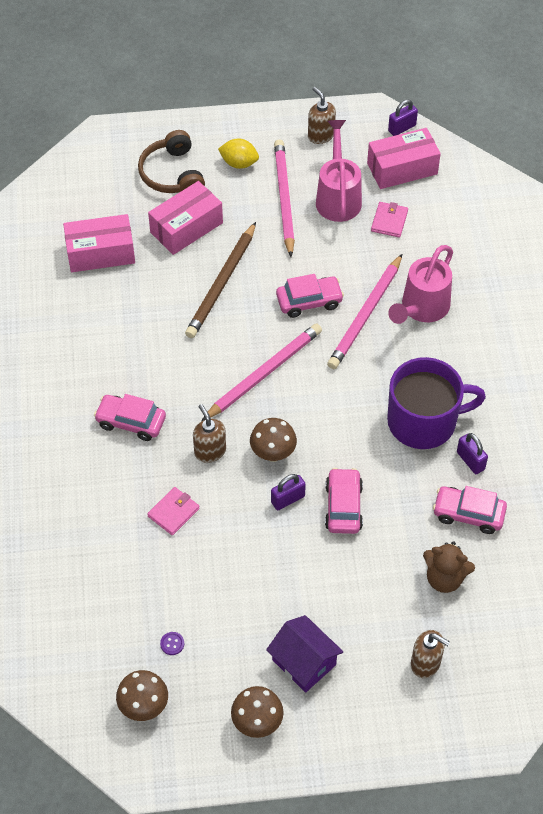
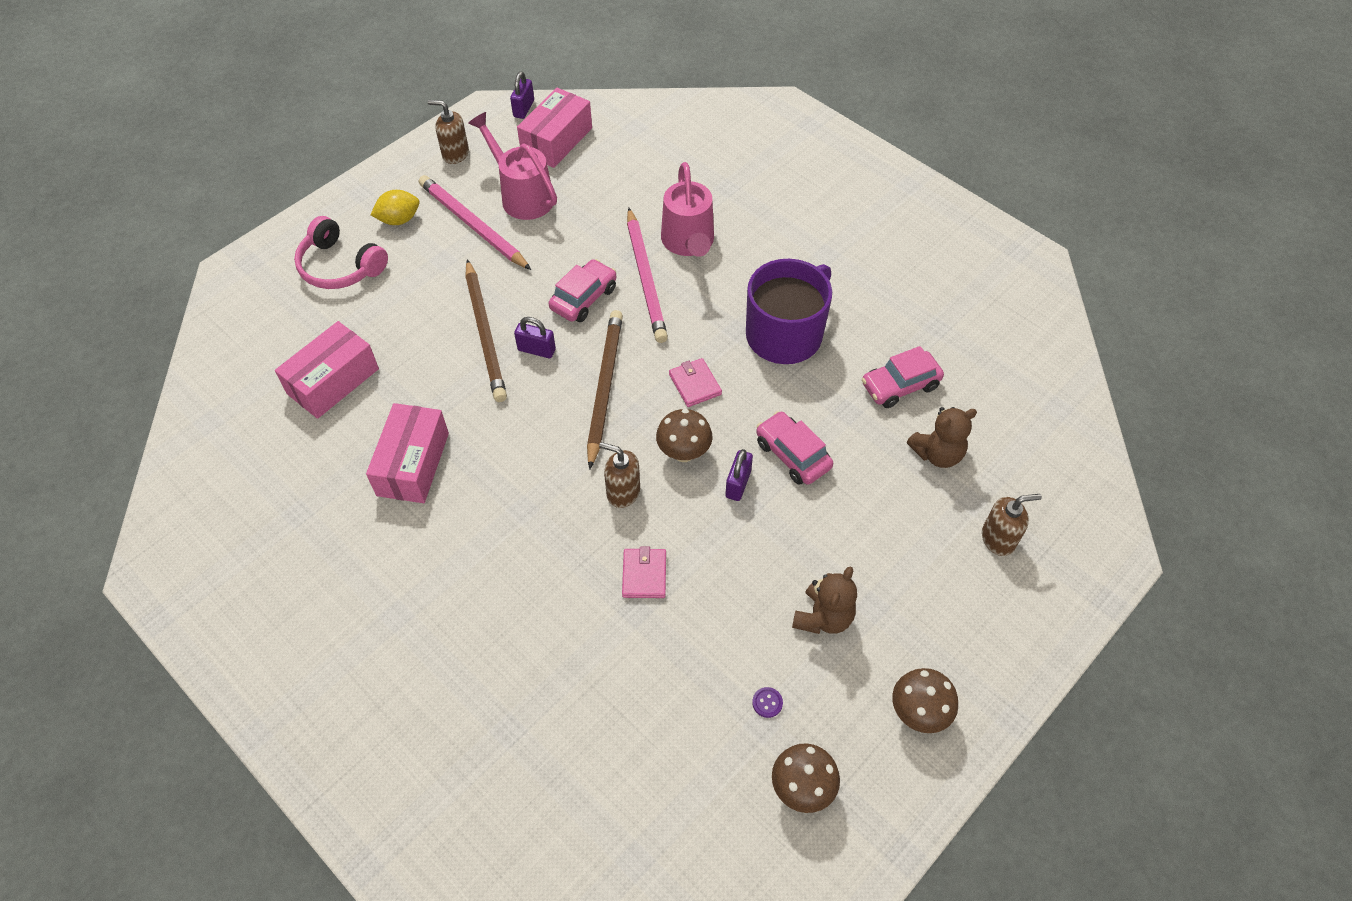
camera: 40 degrees left, 0 degrees up
pink car [94,394,166,441] -> none
brown headphones [138,130,205,193] -> pink headphones [294,216,388,289]
pink box [148,181,223,255] -> pink box moved to [366,403,449,503]
pink pencil [201,323,322,421] -> brown pencil [587,310,623,470]
purple house [266,615,343,693] -> none
pink wallet [371,202,408,237] -> pink wallet moved to [669,358,722,407]
purple padlock [457,433,488,474] -> purple padlock moved to [514,317,556,358]
none -> brown teddy bear [792,567,857,634]

